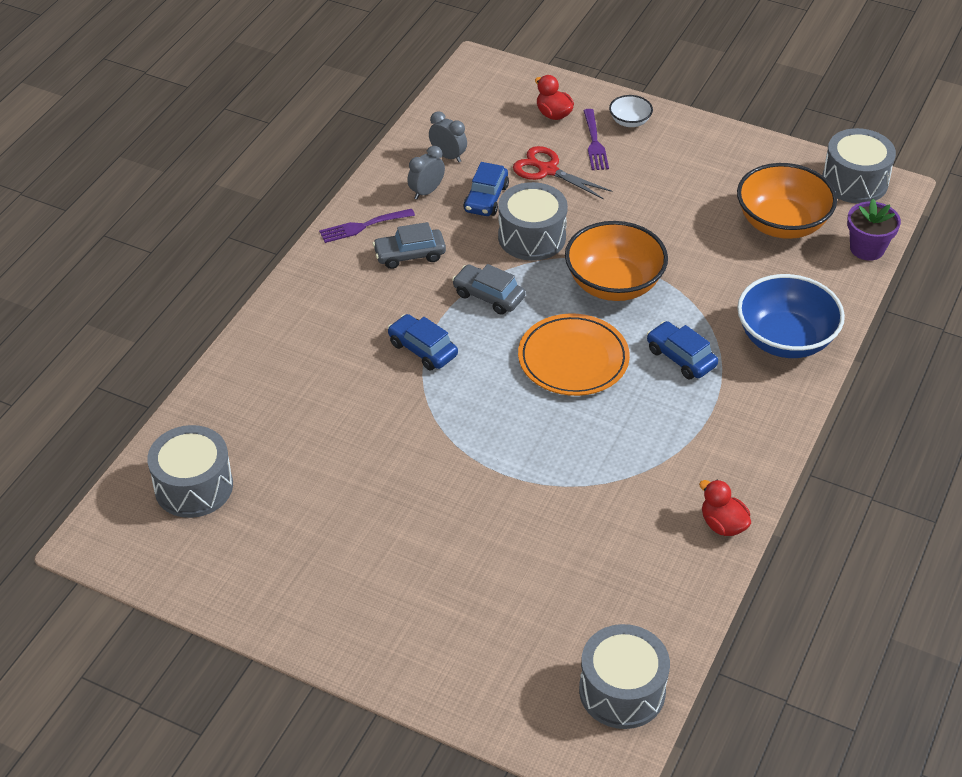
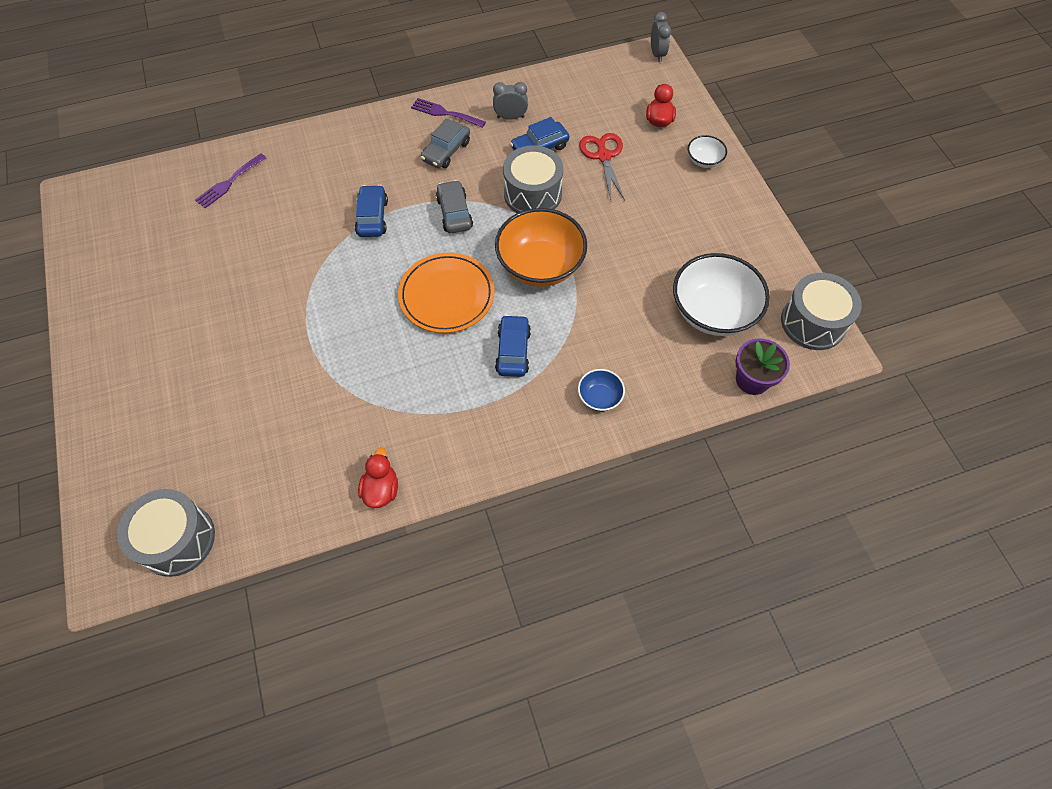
camera: 45 degrees right, 15 degrees up
grey drum [147,425,233,518] -> none
grey car [372,222,446,269] -> grey car turned 90 degrees counterclockwise [421,118,470,168]
grey clock [429,111,467,162] -> grey clock moved to [651,12,671,62]
purple fork [583,109,609,170] -> purple fork moved to [195,153,266,208]
orange bowl [737,163,837,239] -> white bowl [673,253,770,336]
blue bowl [737,274,845,358] -> blue bowl [578,369,625,411], size x0.47

